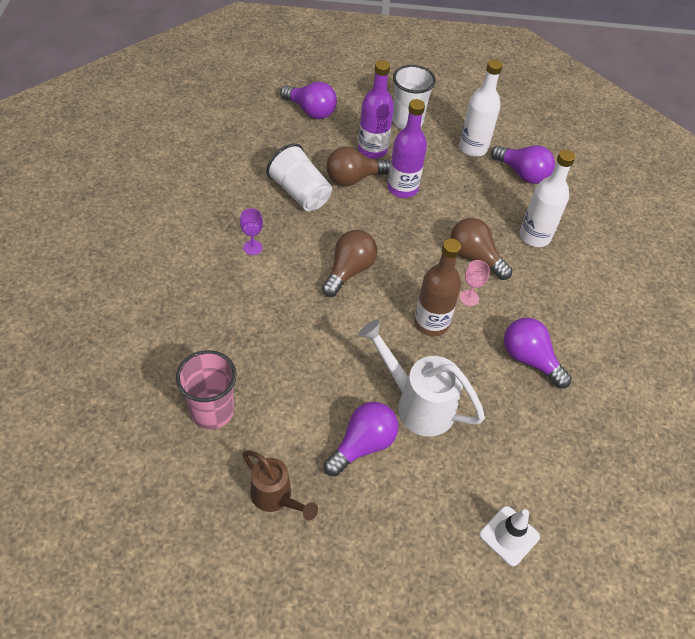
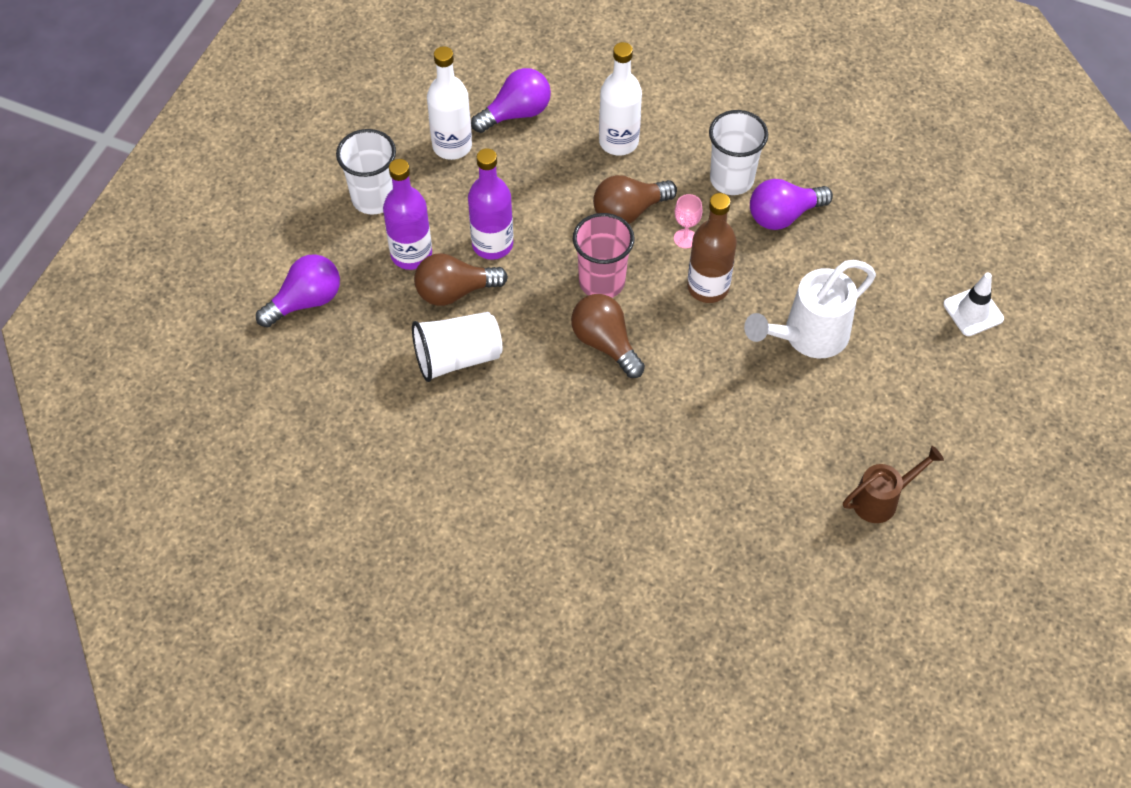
camera: 65 degrees left, 5 degrees up
pink cup [176,350,236,429] -> pink cup moved to [573,213,635,298]
purple goblet [240,208,263,255] -> none
purple light bulb [323,402,399,477] -> none
brown light bulb [327,147,390,186] -> brown light bulb turned 75 degrees clockwise [414,253,508,306]
none -> white cup [709,110,768,195]

